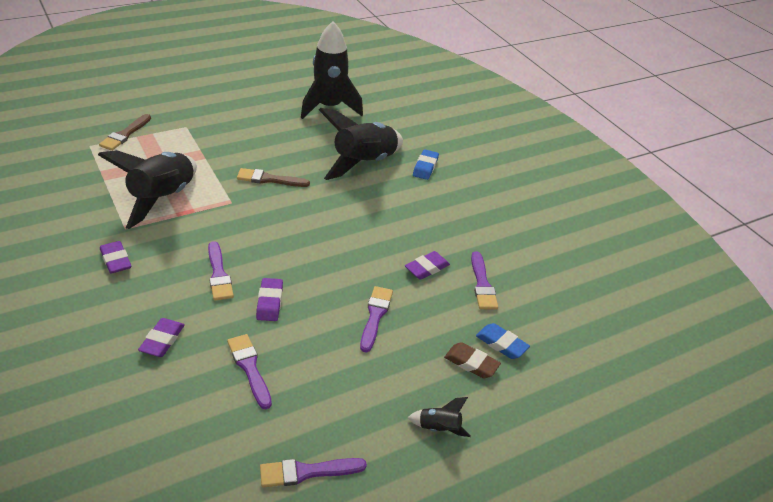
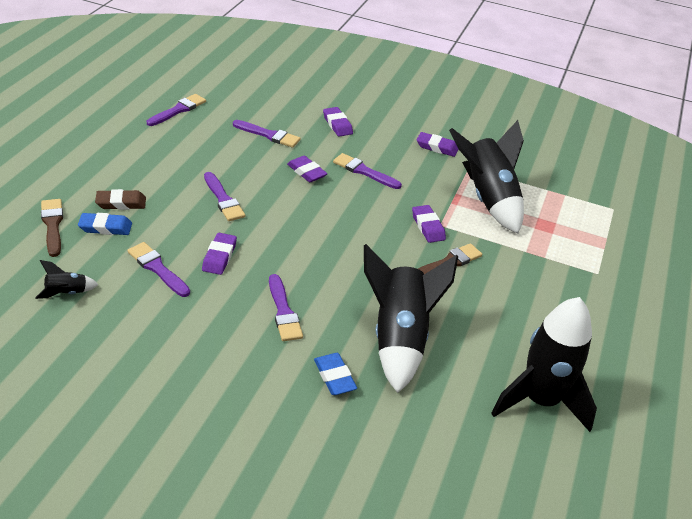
camera: 140 degrees right, 0 degrees up
brown brush [99,114,151,151] -> brown brush moved to [41,199,63,257]
black rocket [407,397,471,437] -> black rocket moved to [35,260,99,299]
none -> purple brush [269,274,303,341]
none -> purple eraser [412,205,446,243]

